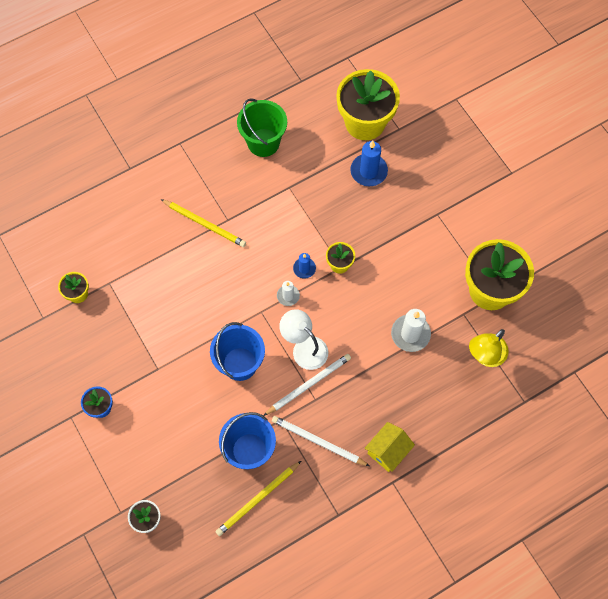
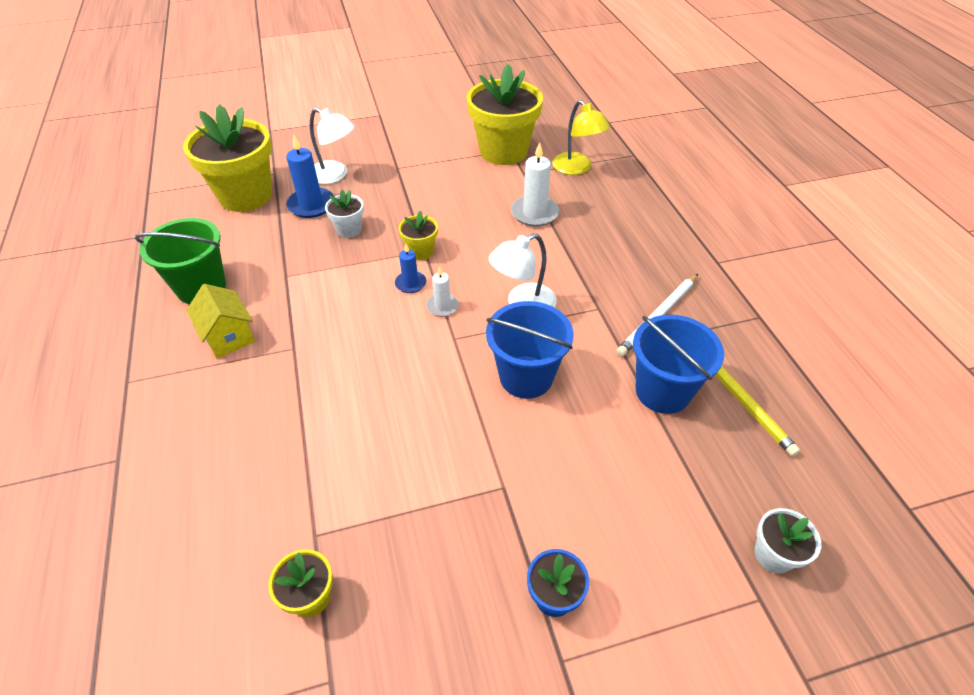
camera: 75 degrees left, 20 degrees down
yellow pencil [161,199,246,247] -> none
white pencil [263,354,351,416] -> none
yellow house [365,422,415,472] -> yellow house moved to [186,284,255,358]
none -> white lamp [310,108,355,184]
none -> white flower pot [325,190,364,238]

